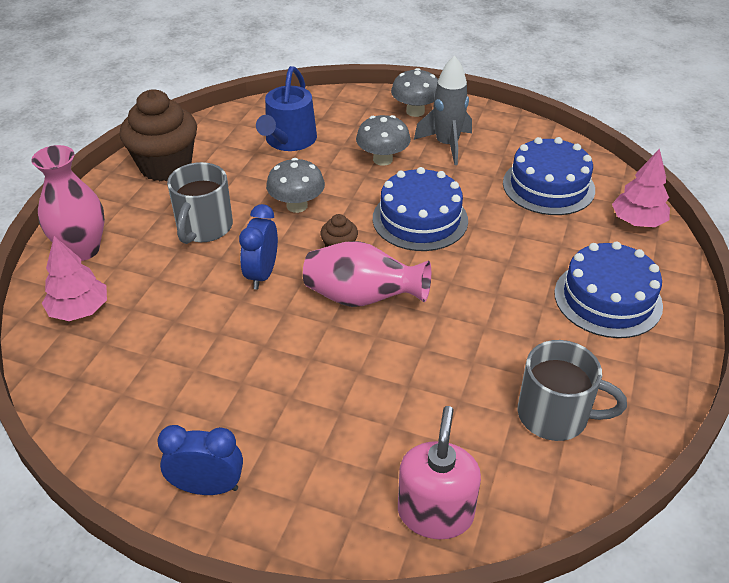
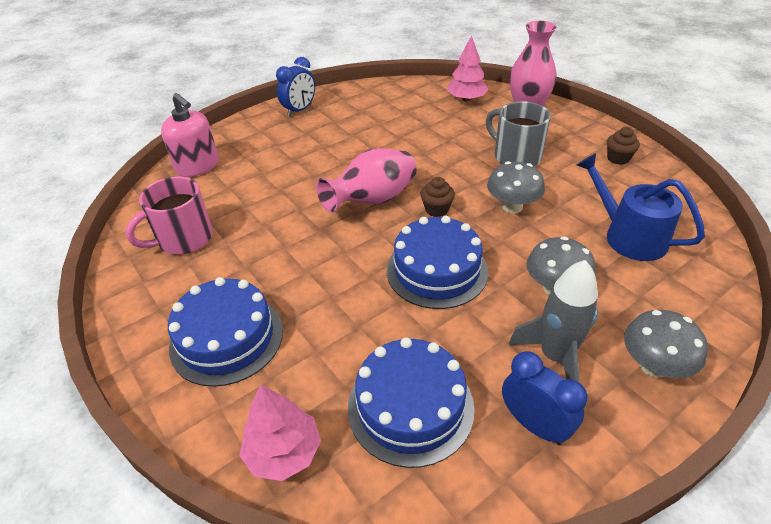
camera: 125 degrees right, 0 degrees up
brown cupcake [120,90,197,181] -> brown cupcake [607,127,640,165], size x0.45
blue clock [239,204,278,290] -> blue clock moved to [502,351,588,445]
grey mug [517,340,627,441] -> pink mug [126,176,213,254]

